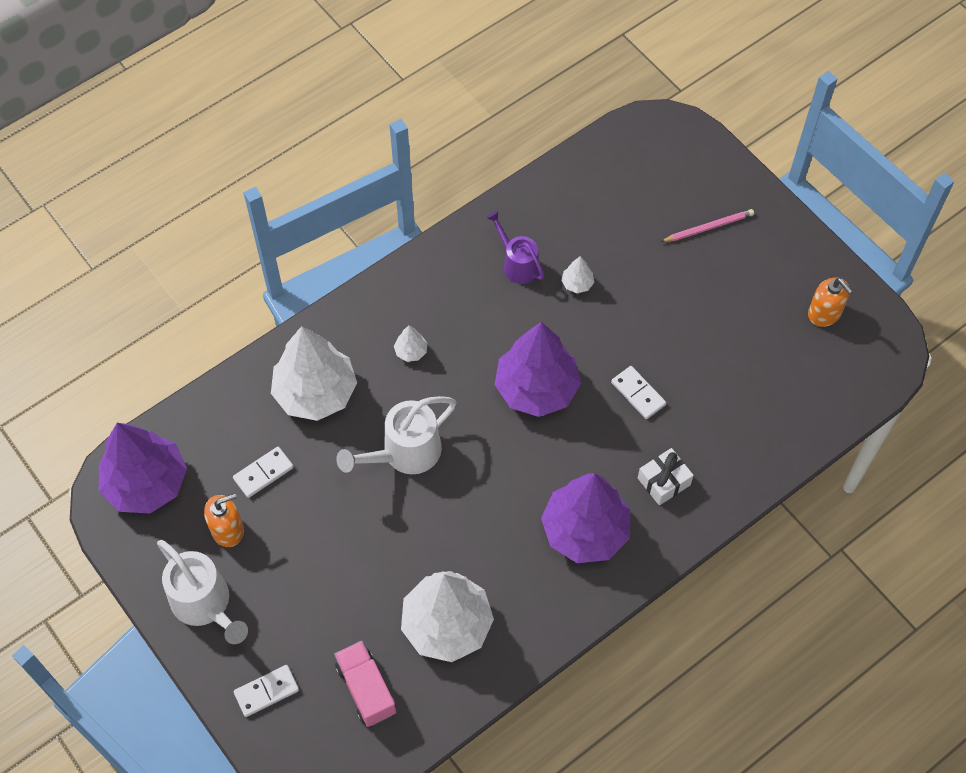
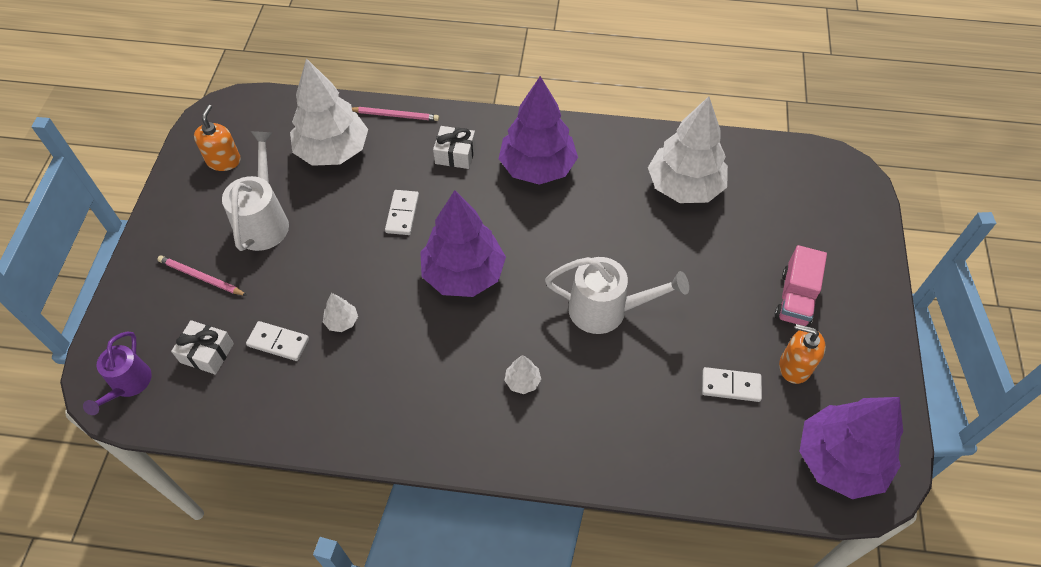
camera: 135 degrees left, 5 degrees down
white watering can [157,540,248,644] -> white watering can moved to [222,131,289,251]
white domino [233,665,299,717] -> white domino moved to [246,321,309,361]
white tree [271,326,357,421] -> white tree moved to [290,58,368,166]
pink truck [334,641,396,727] -> pink truck moved to [775,245,827,327]
purple watering can [486,211,544,284] -> purple watering can moved to [83,331,152,415]
none -> white gift [171,320,234,375]
none -> pink pencil [352,107,439,121]

